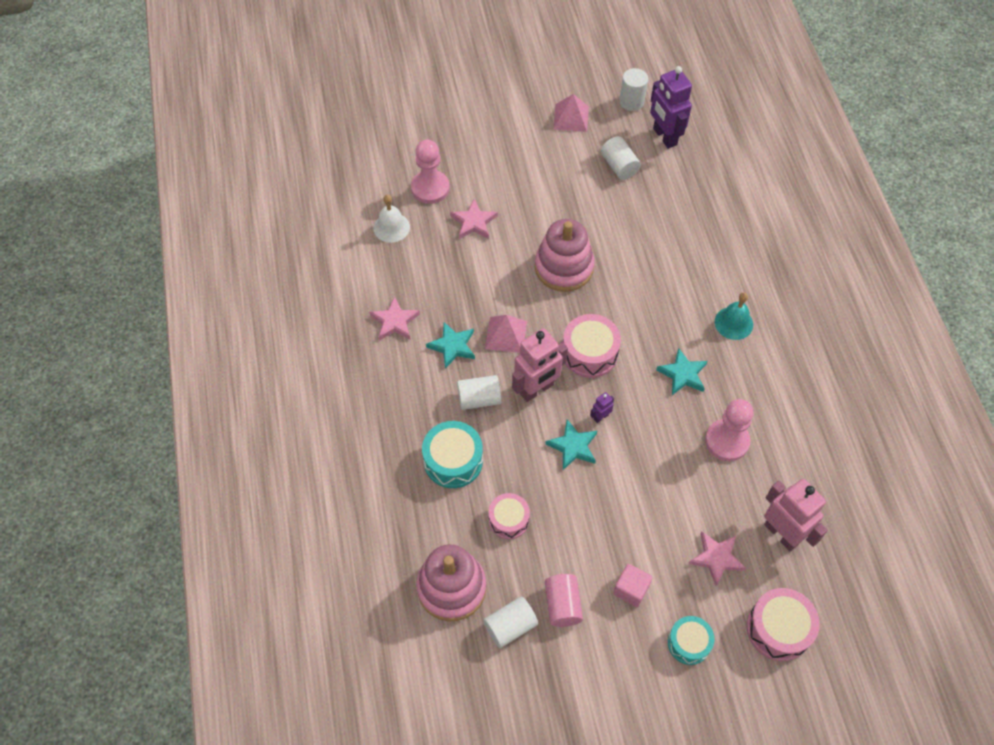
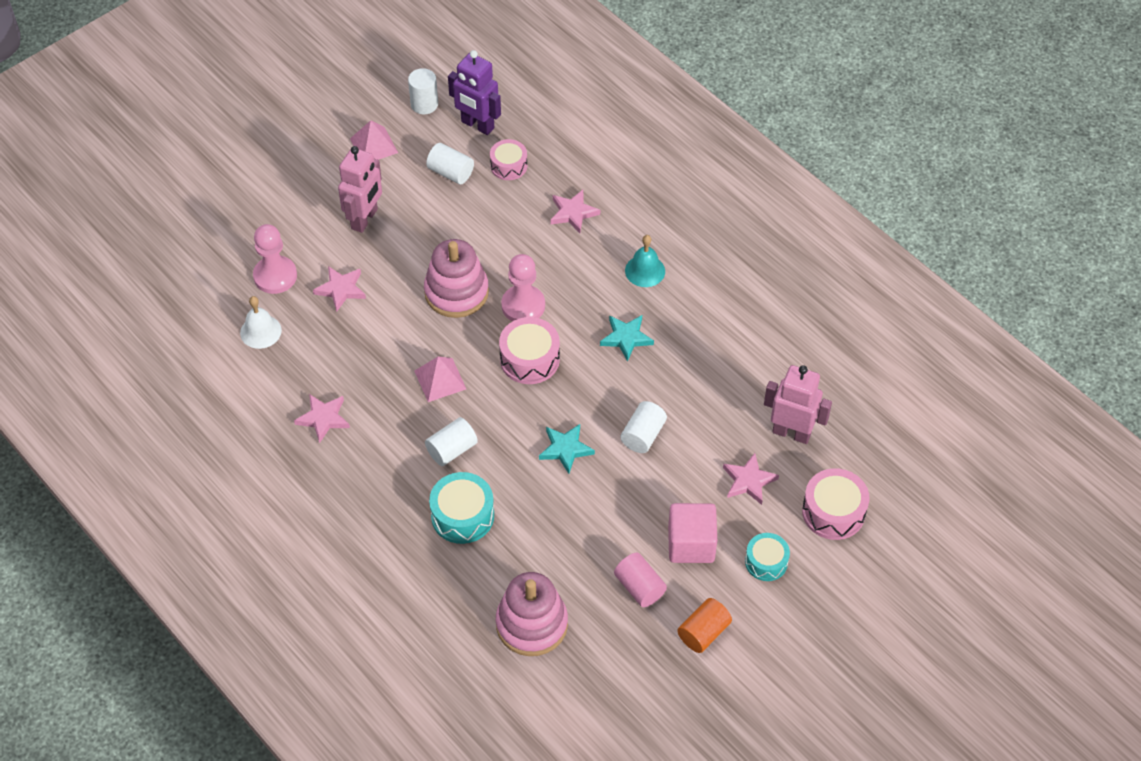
camera: 30 degrees left, 5 degrees down
turquoise star [426,322,475,369] -> none
white cylinder [483,596,538,648] -> white cylinder moved to [620,401,667,453]
pink drum [489,493,530,539] -> pink drum moved to [490,139,527,180]
pink robot [512,328,568,402] -> pink robot moved to [338,146,382,233]
purple robot [590,392,614,423] -> none
pink cube [613,564,652,607] -> pink cube [668,503,717,563], size x1.58
pink pawn [705,399,754,461] -> pink pawn moved to [501,254,545,321]
none -> pink star [550,190,600,233]
none -> orange cylinder [678,598,732,653]

